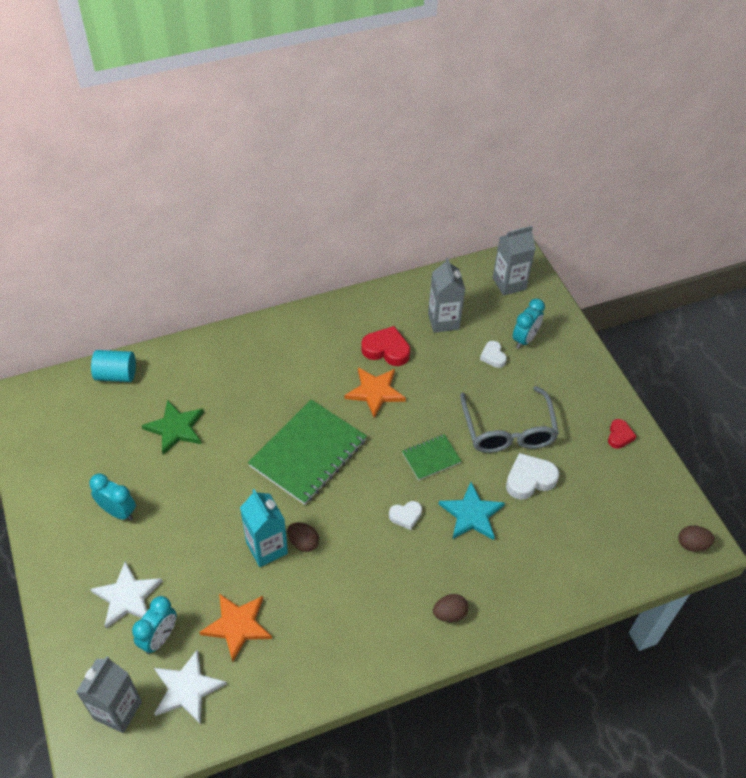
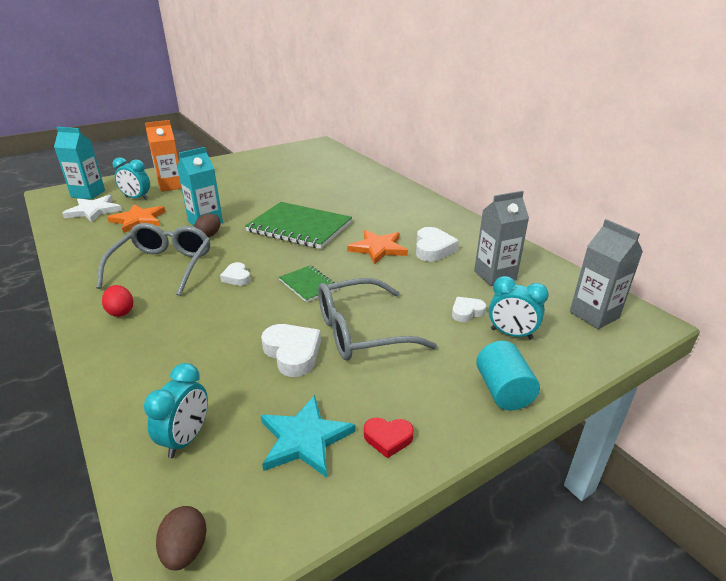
camera: 80 degrees right, 20 degrees down
grey carton [76,656,142,733] -> turquoise carton [54,127,105,199]
turquoise clock [89,473,136,521] -> turquoise clock moved to [144,363,208,458]
white star [90,561,163,628] -> orange carton [145,120,182,192]
turquoise cylinder [91,350,136,382] -> turquoise cylinder moved to [476,341,540,410]
green star [142,400,204,455] -> none
red heart [361,326,410,366] -> white heart [416,227,459,262]
brown egg [433,594,468,622] -> red egg [102,285,133,317]
turquoise star [439,482,505,540] -> turquoise star moved to [261,395,356,478]
none -> grey glasses [96,223,210,296]

